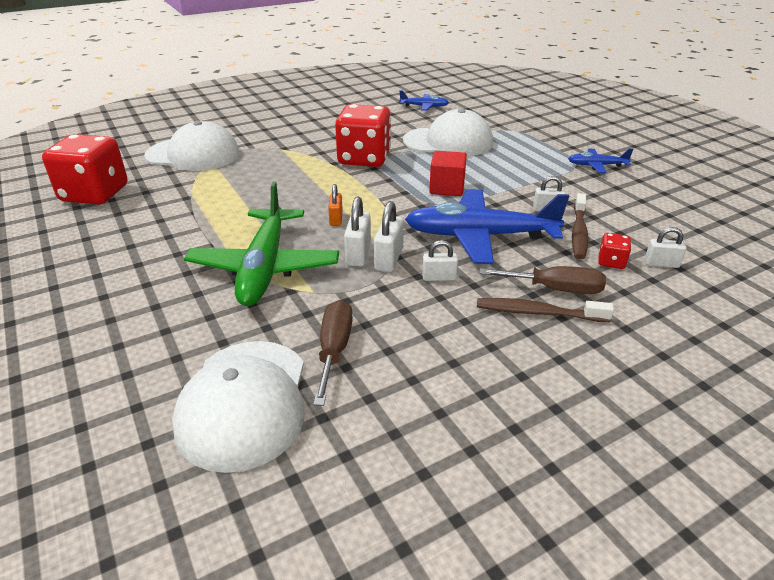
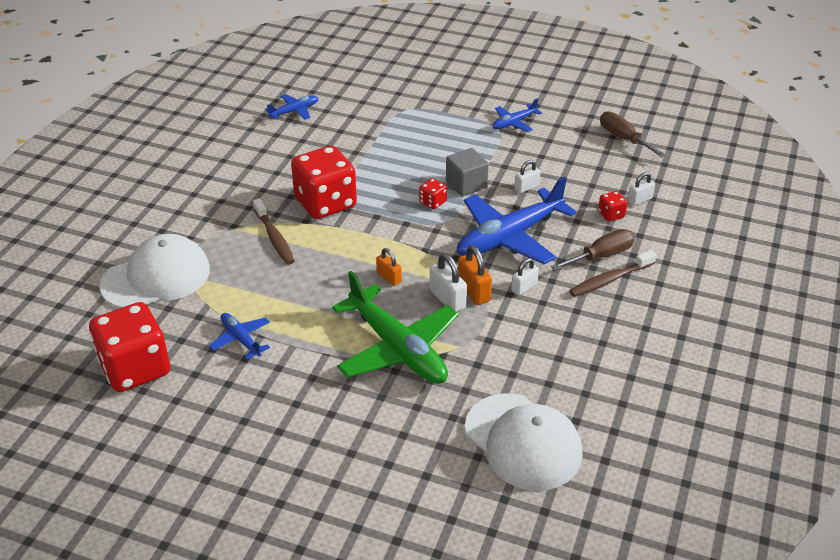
camera: 40 degrees left, 5 degrees up
brown screwdriver [313,300,353,406] -> brown screwdriver moved to [600,111,666,157]
white padlock [374,201,404,272] -> orange padlock [458,245,492,305]
white cap [403,109,493,156] -> none
red cube [429,151,467,196] -> red dice [419,178,447,209]
brown toothbrush [572,193,588,260] -> brown toothbrush moved to [253,198,294,265]
none -> blue plane [209,313,270,359]
none -> grey cube [446,148,489,196]

